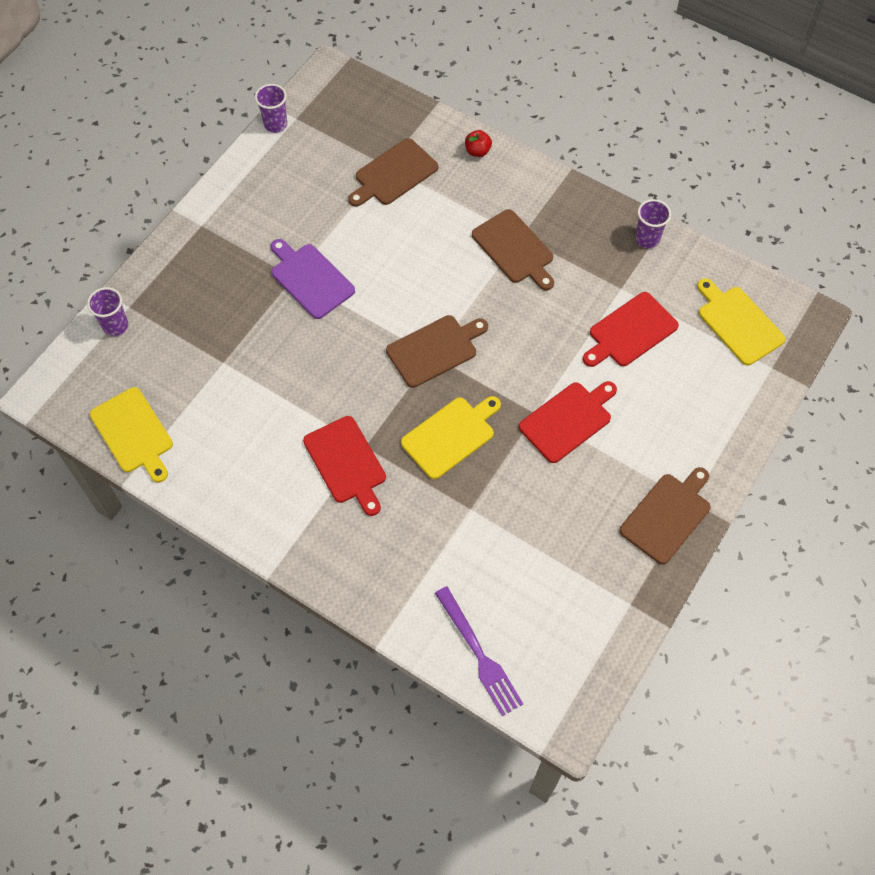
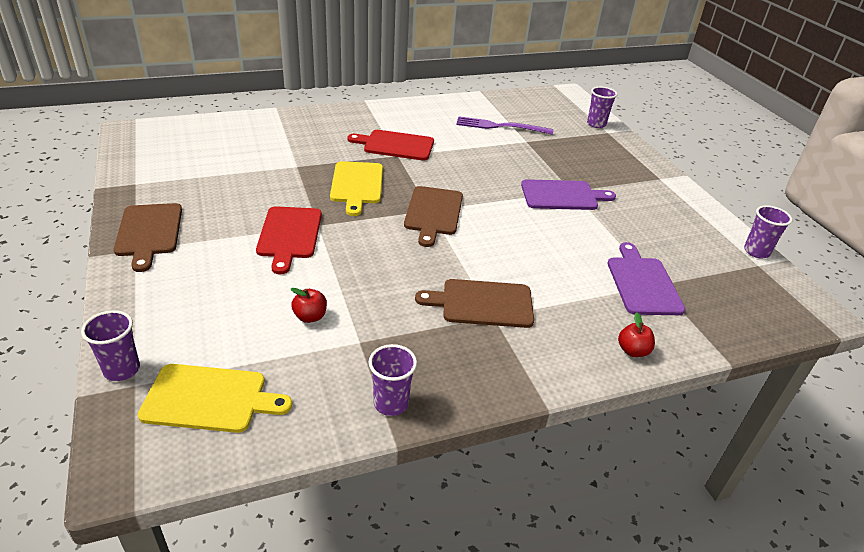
camera: 125 degrees right, 25 degrees down
yellow cutting board [90,387,173,482] -> none
brown cutting board [348,138,438,207] -> purple cutting board [608,242,685,315]
purple fork [435,586,523,716] -> purple fork moved to [456,116,553,135]
red cutting board [583,292,679,367] -> red apple [291,288,327,323]
none -> purple cup [81,310,140,381]

